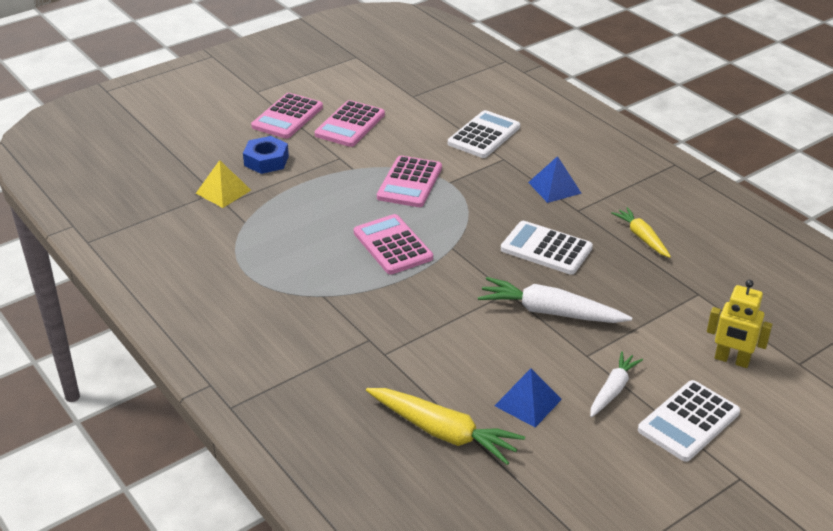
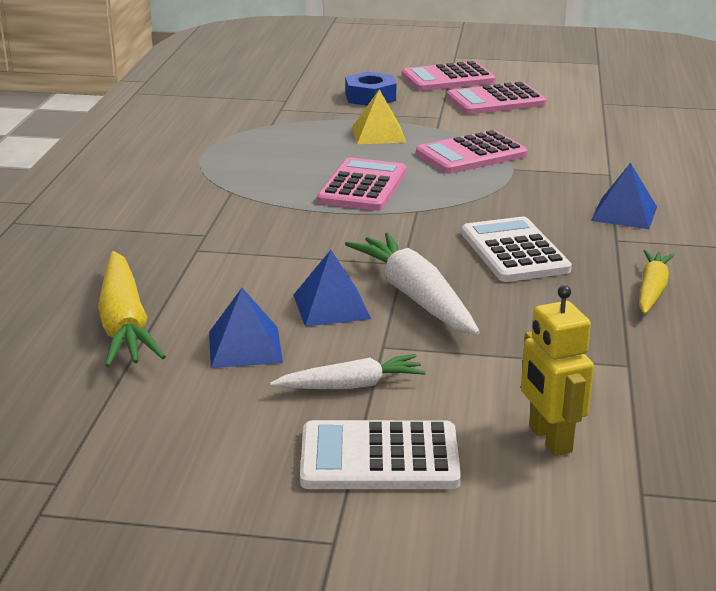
camera: 45 degrees right, 10 degrees down
yellow pyramid [195,160,251,208] -> yellow pyramid moved to [352,90,406,144]
white calculator [448,110,520,158] -> none
none -> blue pyramid [293,250,371,327]

